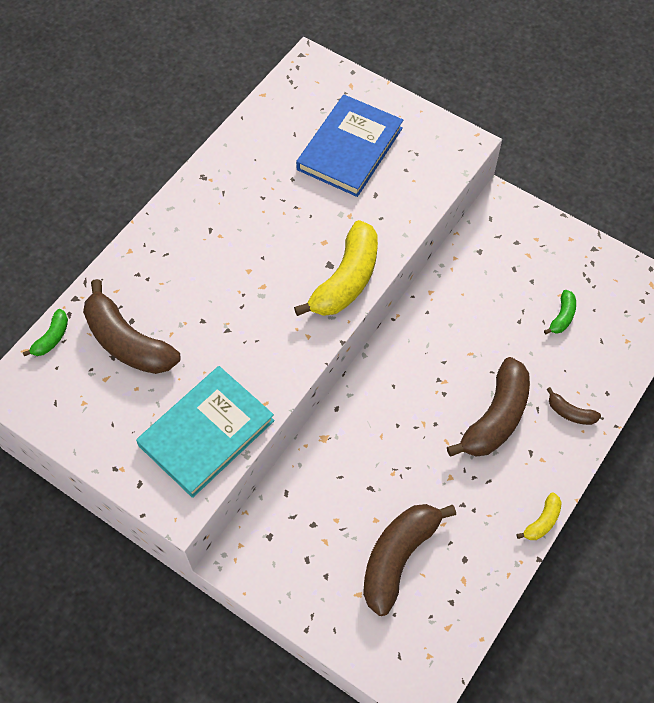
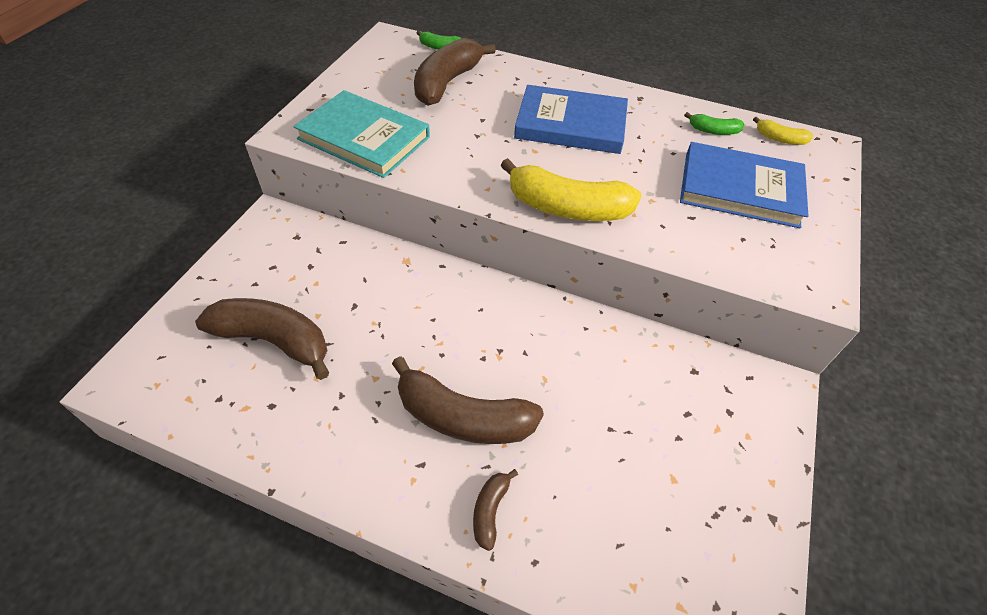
camera: 75 degrees right, 10 degrees down
yellow banana [516,493,562,540] -> yellow banana moved to [753,117,813,145]
green banana [544,290,576,334] -> green banana moved to [684,112,744,135]
none -> blue book [514,85,628,154]

